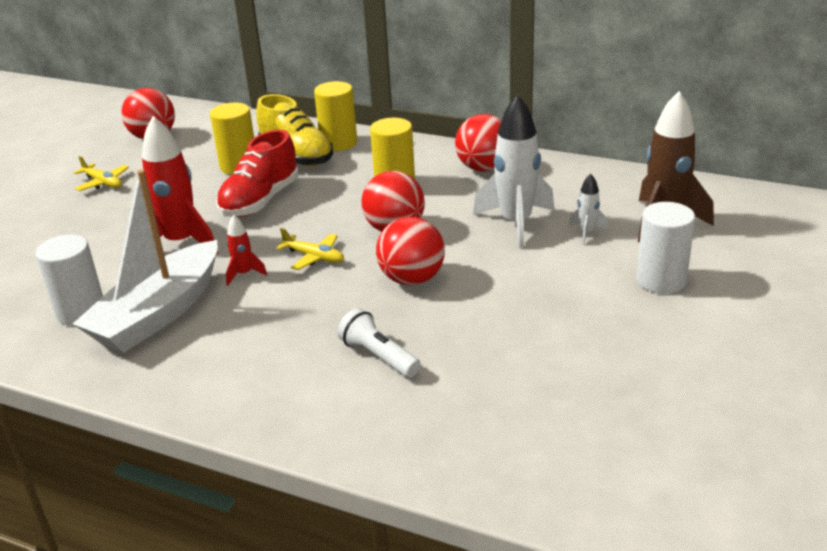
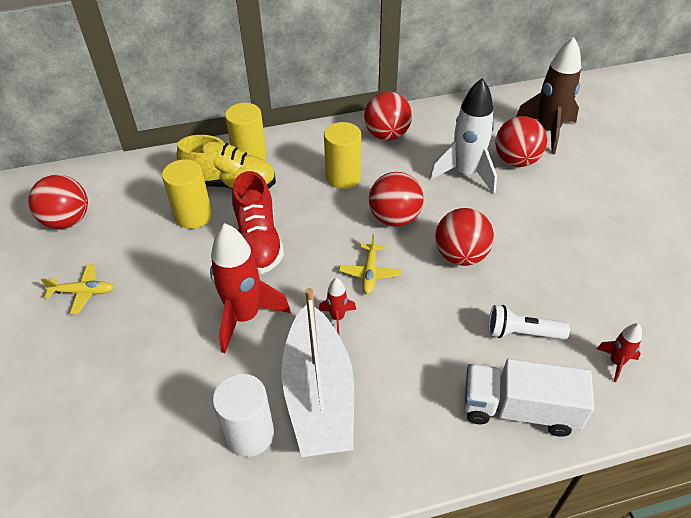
camera: 40 degrees left, 15 degrees up
yellow plane [277,228,344,270] -> yellow plane turned 105 degrees clockwise [339,234,401,294]
white rocket [569,174,609,245] -> red ball [495,116,547,167]
white cylinder [637,202,695,293] -> none
none -> white truck [464,359,594,437]
none -> red rocket [597,324,642,382]

